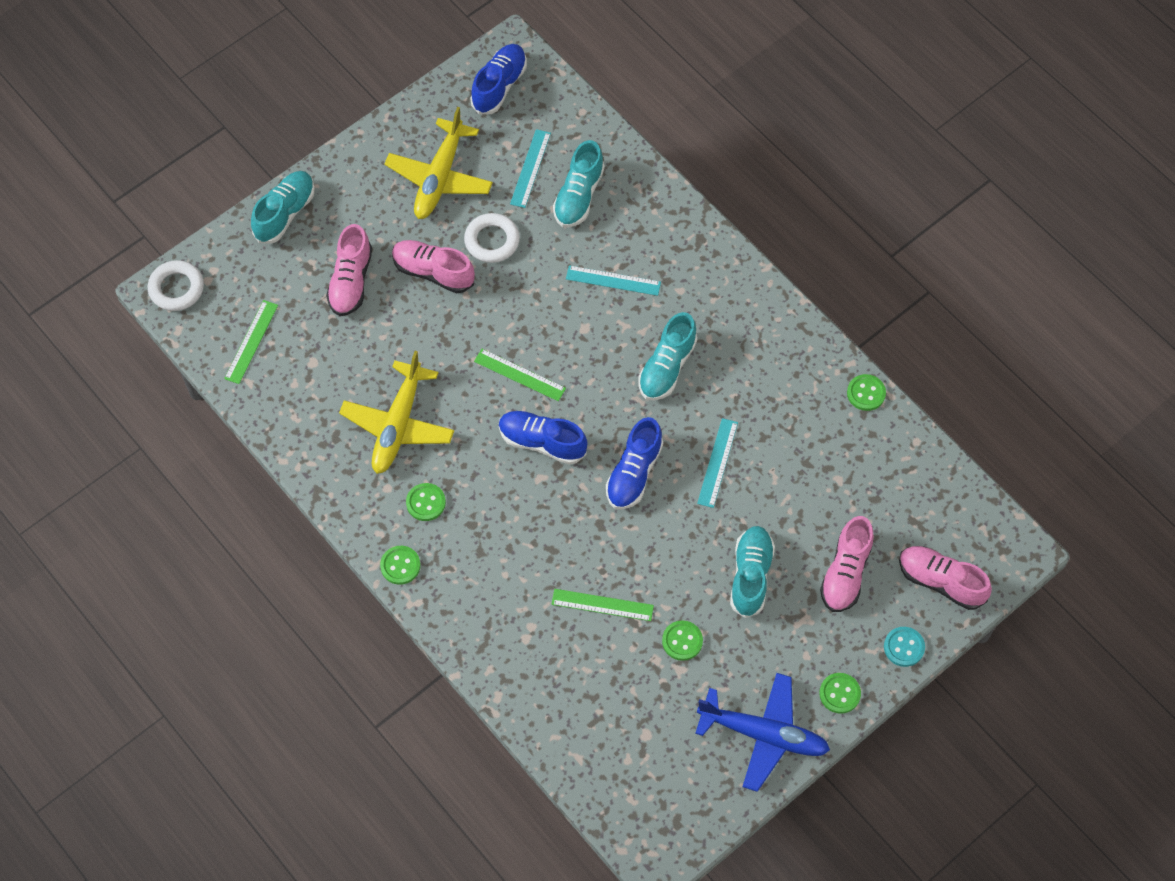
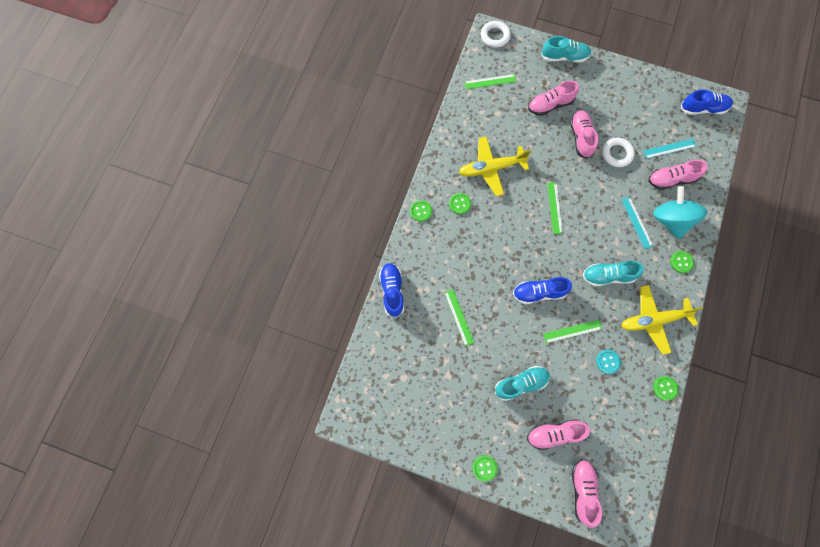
camera: 60 degrees right, 10 degrees up
yellow plane [384,107,493,219] -> yellow plane moved to [621,285,704,355]
blue shoe [499,411,588,465] -> blue shoe moved to [379,263,404,318]
turquoise shoe [553,140,605,227] -> pink shoe [648,160,708,190]
green button [662,620,703,661] -> green button moved to [670,251,694,273]
blue plane [695,673,830,792] -> none
turquoise ruler [697,418,738,508] -> green ruler [543,320,602,343]
turquoise button [884,627,925,667] -> turquoise button moved to [596,350,621,374]
none -> turquoise spinning top [653,186,707,239]

